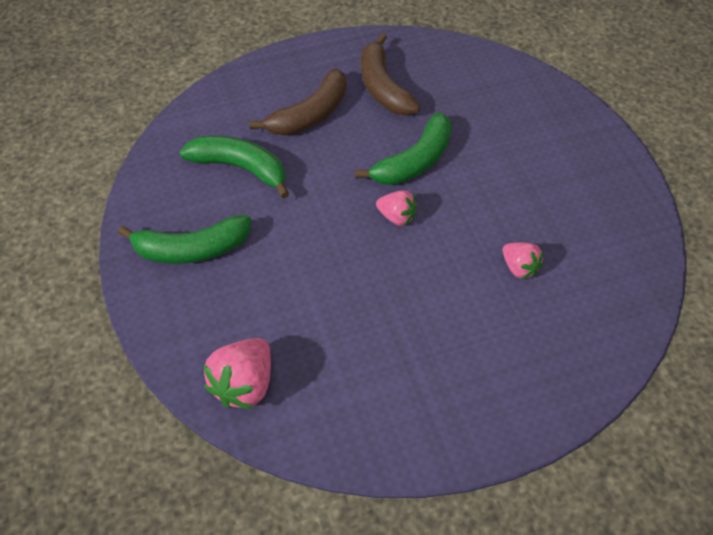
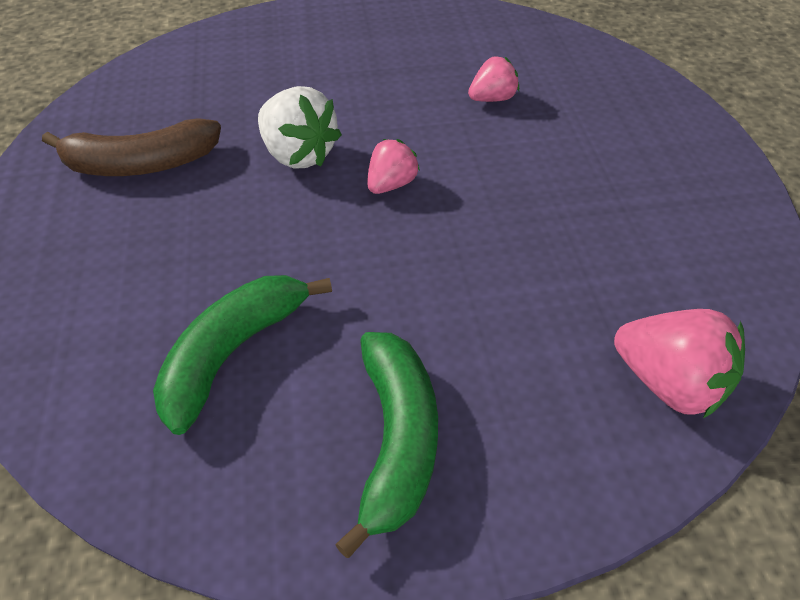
camera: 80 degrees left, 5 degrees down
brown banana [250,68,346,135] -> none
green banana [355,112,452,185] -> white strawberry [258,86,342,168]

